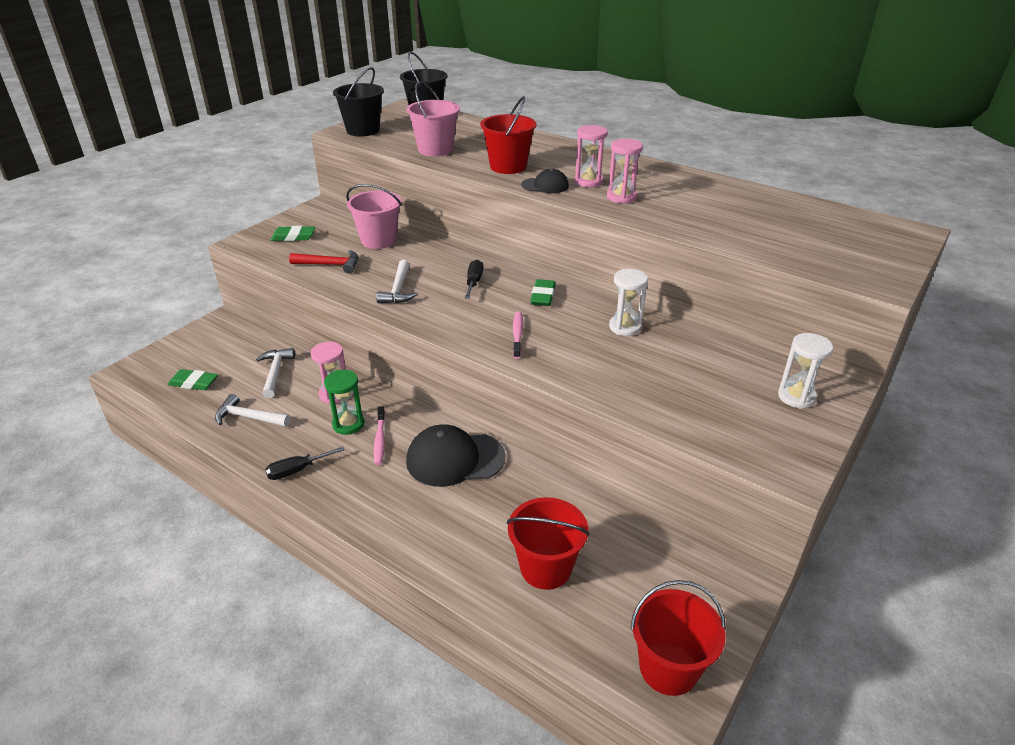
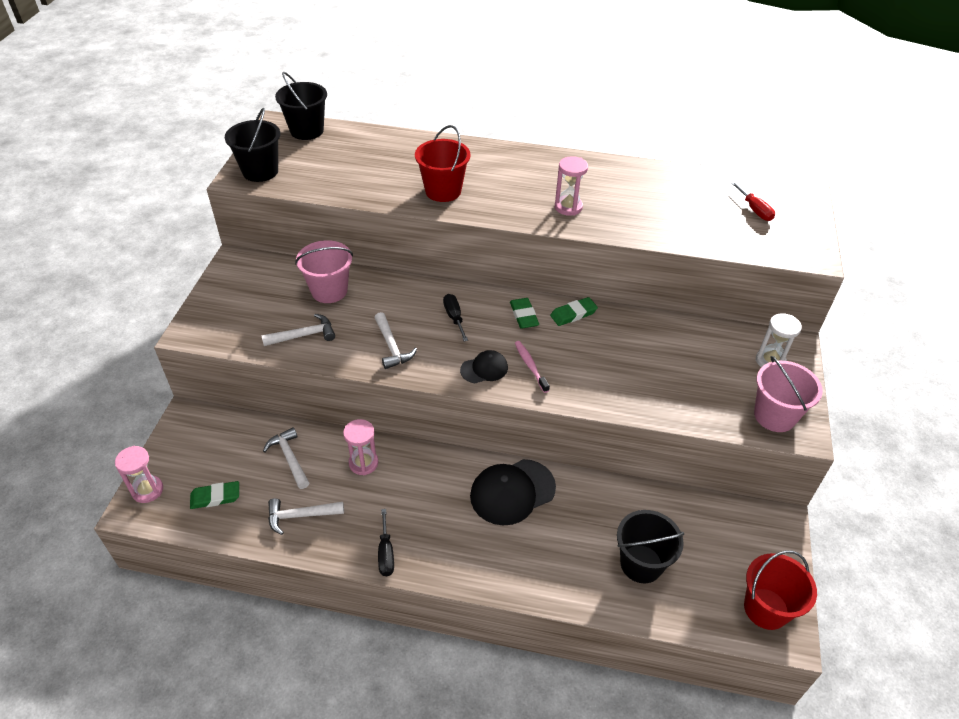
camera: 25 degrees left, 10 degrees up
black screwdriver [265,447,345,480] -> black screwdriver turned 45 degrees counterclockwise [378,509,394,576]
green eraser [271,226,315,241] -> green eraser moved to [550,297,598,326]
red hammer [289,250,358,273] -> white hammer [261,314,335,346]
green hourglass [324,370,365,435] -> none
pink toothbrush [374,406,385,465] -> none
pink bucket [406,81,460,156] -> pink bucket moved to [754,356,823,432]
red bucket [507,497,590,590] -> black bucket [617,510,684,583]
black cap [521,169,569,193] -> black cap moved to [460,350,508,383]
pink hourglass [574,125,608,187] -> pink hourglass moved to [115,446,163,503]
white hourglass [609,269,648,336] -> none
none -> red screwdriver [731,182,775,221]

